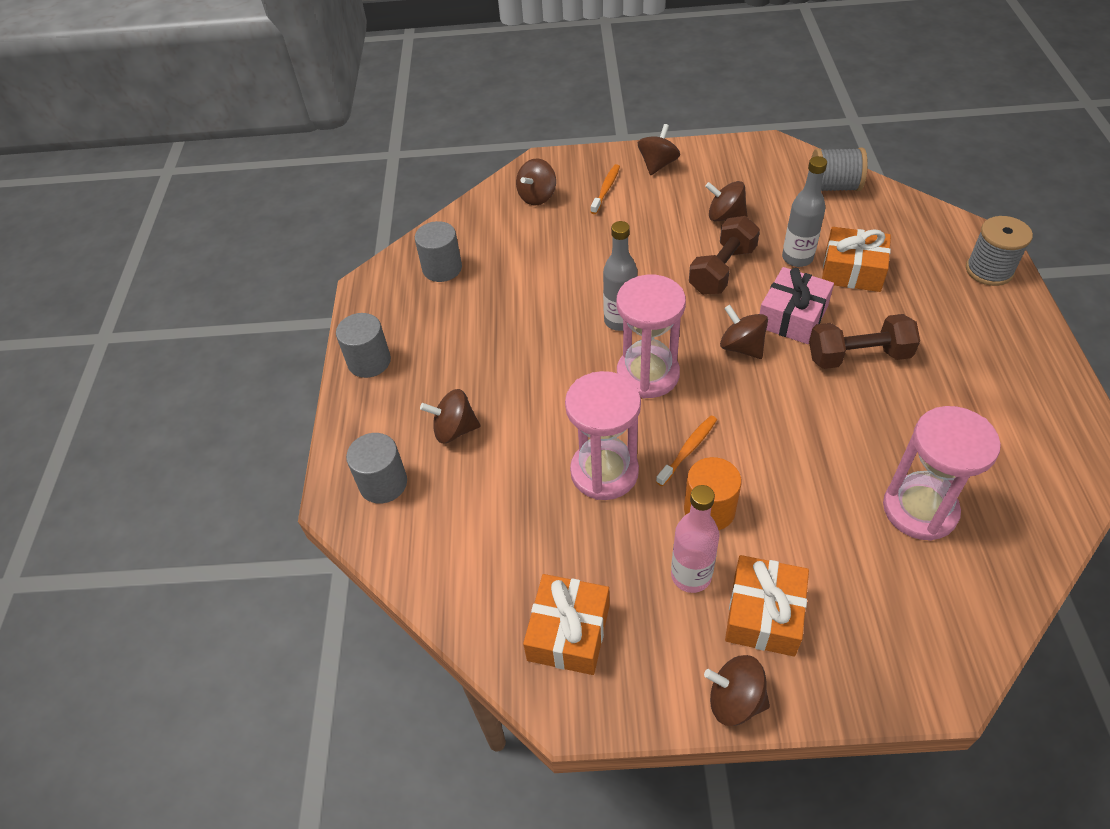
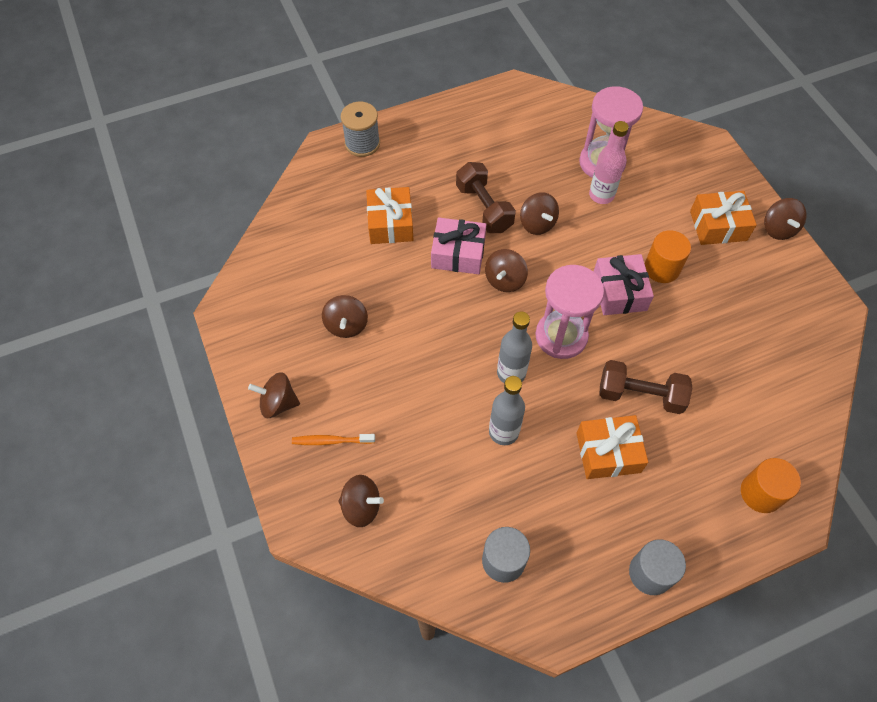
camera: 115 degrees left, 10 degrees up
grey cylinder [346,433,407,504] -> orange cylinder [741,458,801,513]
brown spinning top [420,389,480,443] -> brown spinning top moved to [520,192,559,235]
orange gift [523,574,610,675] -> orange gift moved to [576,415,648,479]
pink hourglass [565,371,641,500] -> none
orange toothbrush [656,416,717,486] -> pink gift [594,254,654,315]
pink bottle [671,485,720,593] -> pink bottle moved to [589,121,629,204]
brown dumbbell [689,216,760,295] -> brown dumbbell moved to [599,360,692,414]
grey bottle [782,156,827,267] -> grey bottle moved to [489,376,525,445]
grey spool [811,147,868,191] -> none

